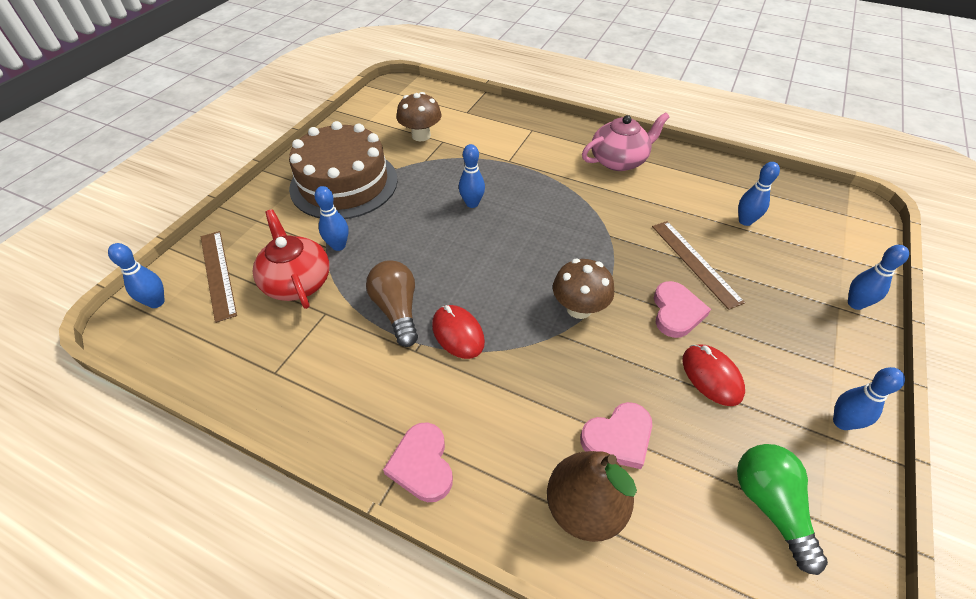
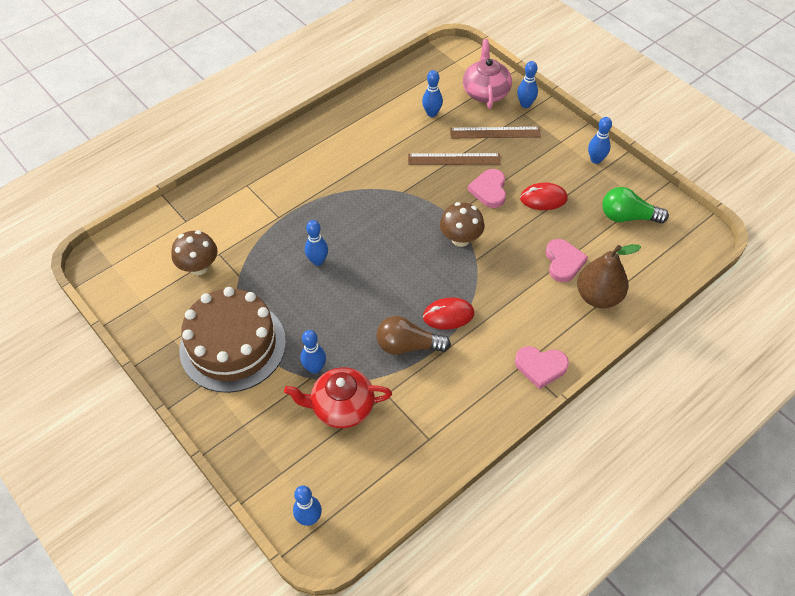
camera: 65 degrees left, 5 degrees up
brown ruler [201,231,237,323] -> brown ruler moved to [450,127,541,138]
pink teapot [582,112,670,171] -> pink teapot moved to [463,39,512,109]
pink heart [654,281,711,338] -> pink heart turned 120 degrees counterclockwise [468,169,506,208]

